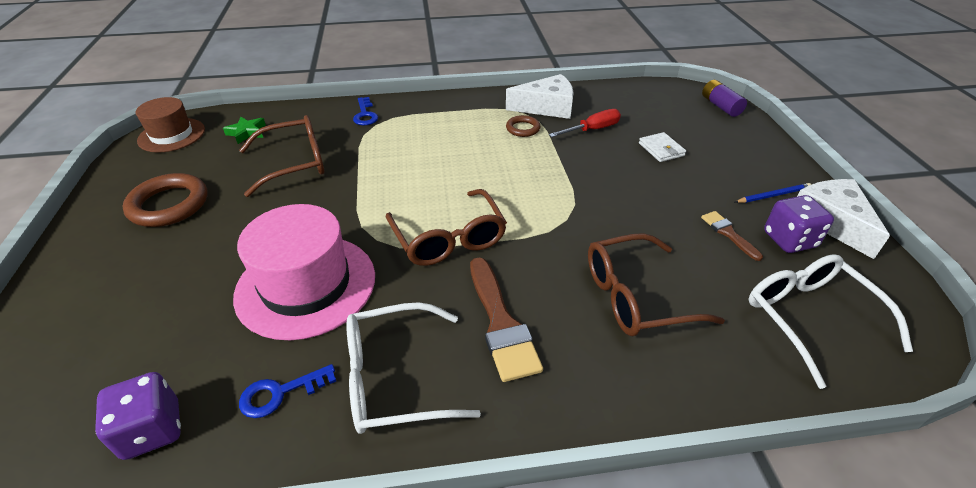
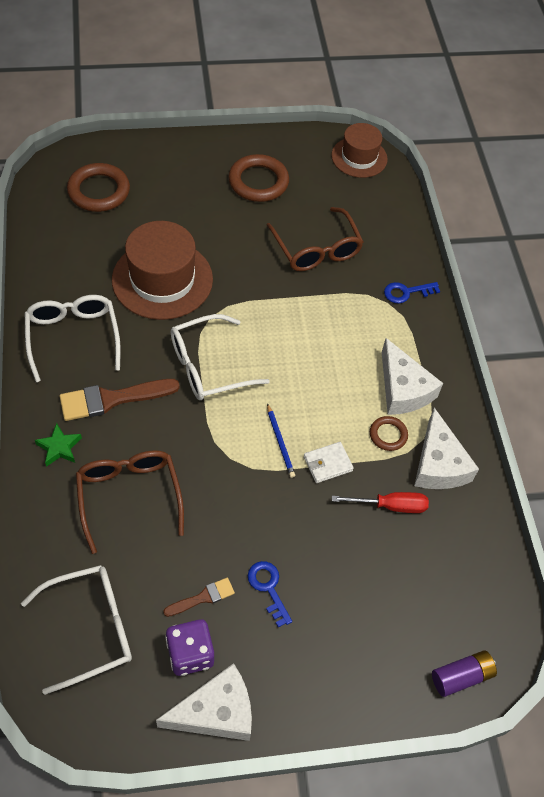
camera: 85 degrees right, 15 degrees up
purple dice [95,372,181,460] -> none
green star [223,117,266,144] -> green star moved to [35,423,82,467]
pink hat [233,204,375,340] -> brown hat [112,221,213,320]
blue key [239,364,336,418] -> blue key moved to [248,561,292,627]
brown glasses [386,189,507,266] -> white glasses [171,314,270,400]
red screwdriver [549,109,621,137] -> red screwdriver turned 60 degrees counterclockwise [332,492,429,513]
white wallet [639,132,686,162] -> white wallet moved to [304,442,354,483]
blue pencil [735,183,811,203] -> blue pencil moved to [267,403,295,478]
none -> brown ring [67,163,130,212]
none -> white cheese [382,338,443,415]

